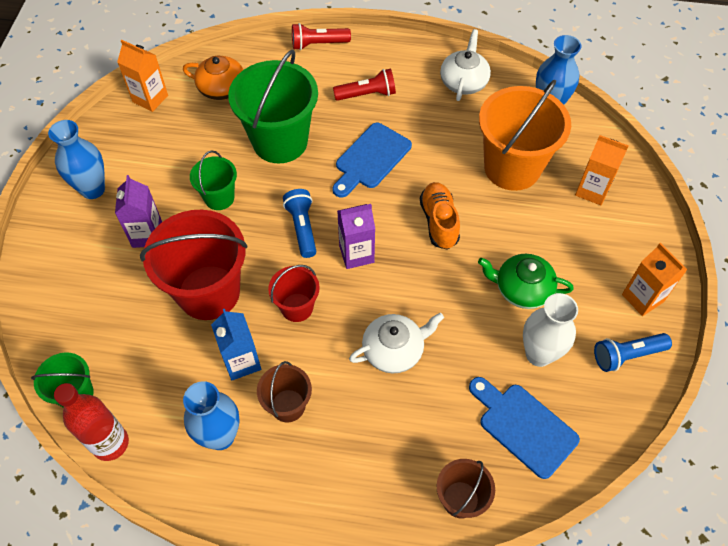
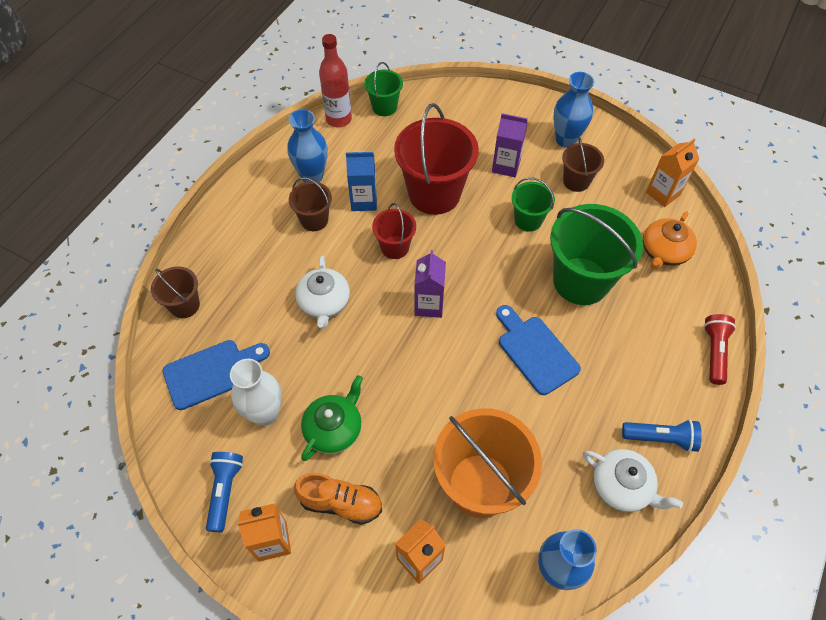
camera: 110 degrees right, 0 degrees up
blue flashlight [283,189,316,258] -> blue flashlight moved to [622,419,702,452]
red flashlight [333,69,396,101] -> none
orange shoe [420,182,460,250] -> orange shoe moved to [294,473,382,525]
none -> brown bucket [562,137,604,192]

